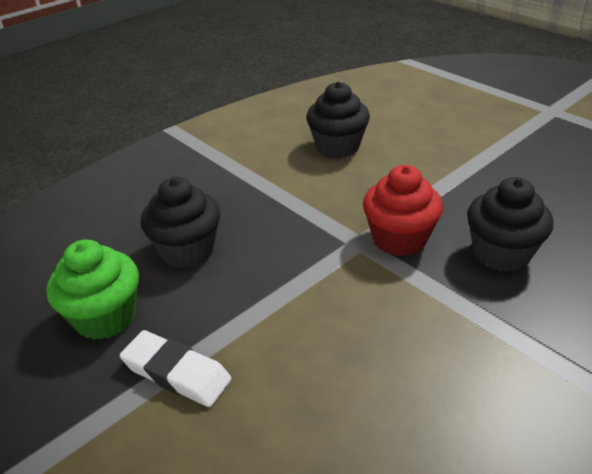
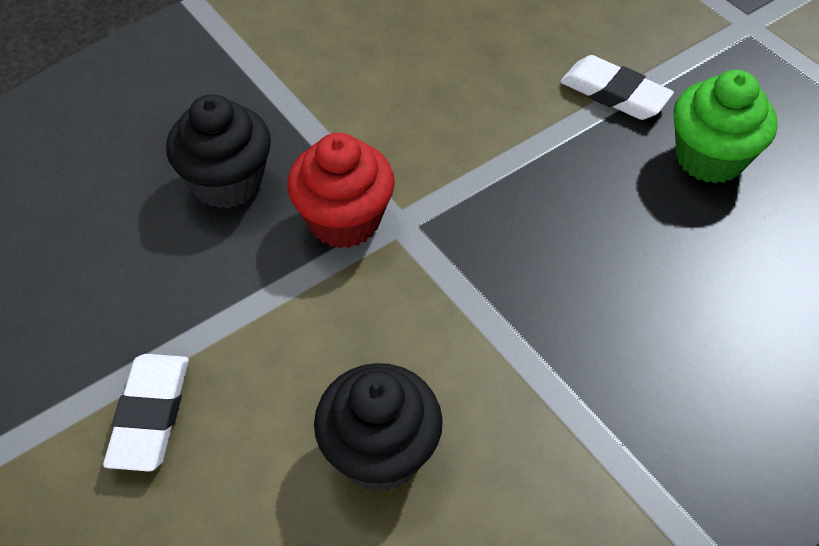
camera: 175 degrees left, 15 degrees up
black cupcake [141,177,220,268] -> none
none -> white eraser [103,354,189,472]

